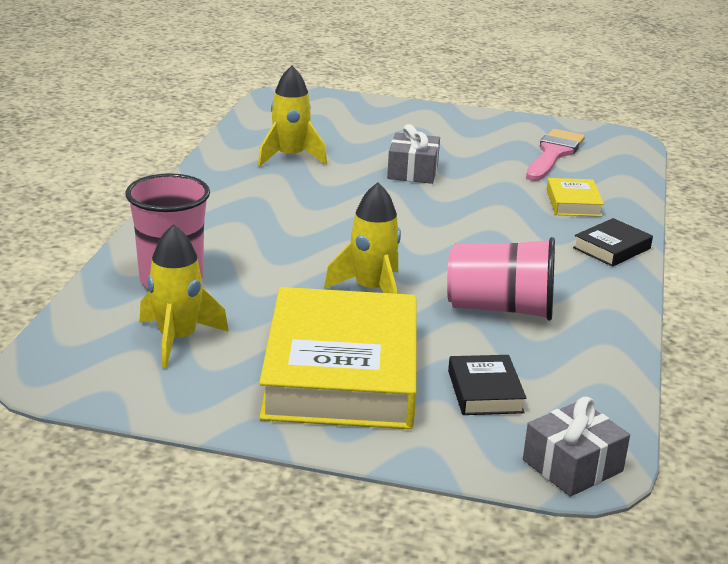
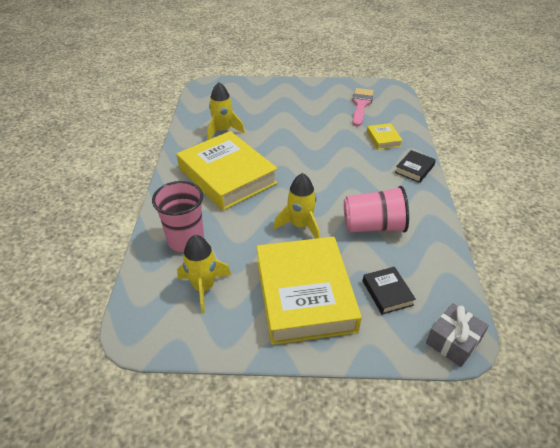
camera: 10 degrees left, 15 degrees up
grey gift [387,124,440,184] -> none
none -> yellow book [177,131,278,211]

